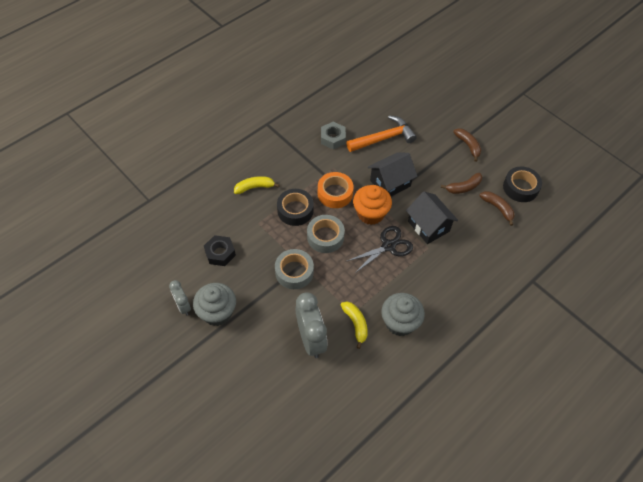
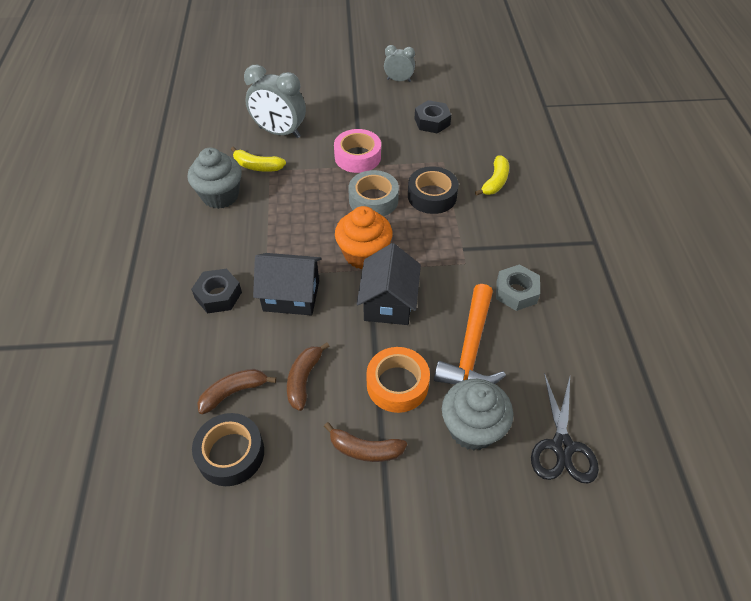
camera: 130 degrees right, 5 degrees down
grey cupcake [193,283,236,326] -> grey cupcake moved to [442,379,513,451]
grey tape [275,249,314,289] -> pink tape [334,129,381,173]
orange tape [318,172,354,208] -> orange tape moved to [366,347,430,413]
black scissors [347,226,413,273] -> black scissors moved to [531,373,599,483]
brown banana [479,191,514,226] -> brown banana turned 150 degrees clockwise [197,369,276,415]
none -> black nut [191,269,242,313]

